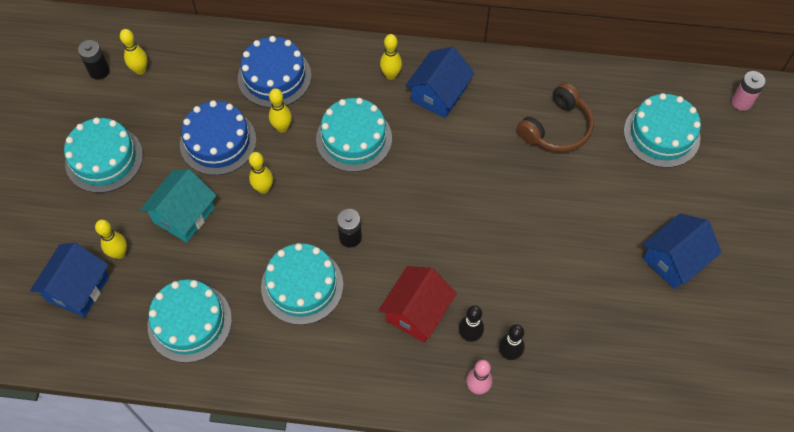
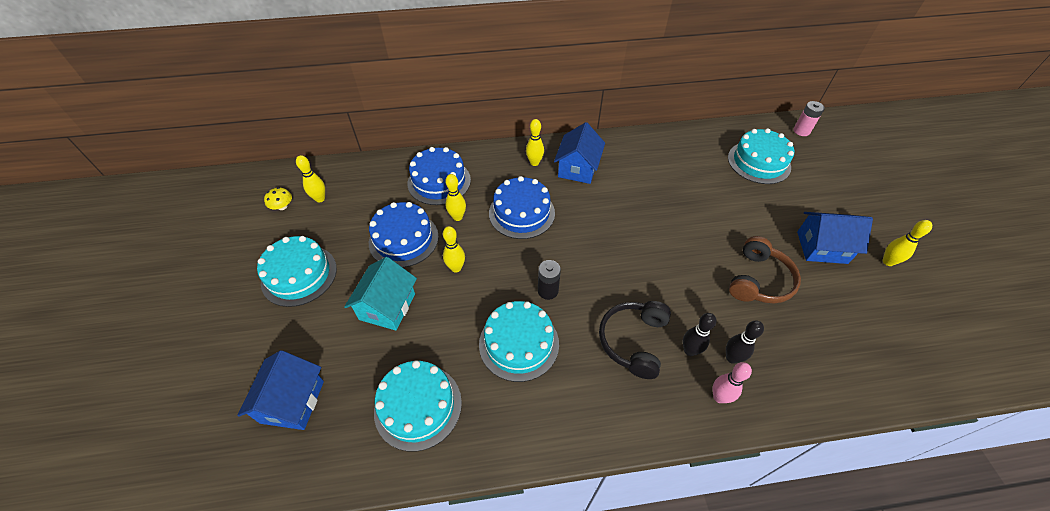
camera: 15 degrees left, 10 degrees down
black battery [78,40,110,80] -> yellow mushroom [264,187,292,210]
yellow bowling pin [95,220,127,259] -> yellow bowling pin moved to [882,220,932,266]
turquoise cake [316,98,392,172] -> blue cake [489,176,555,239]
red house [379,266,457,342] -> black headphones [599,301,671,379]
brown headphones [517,83,594,152] -> brown headphones moved to [729,236,801,303]
blue house [643,213,722,289] -> blue house turned 60 degrees clockwise [797,212,873,264]

